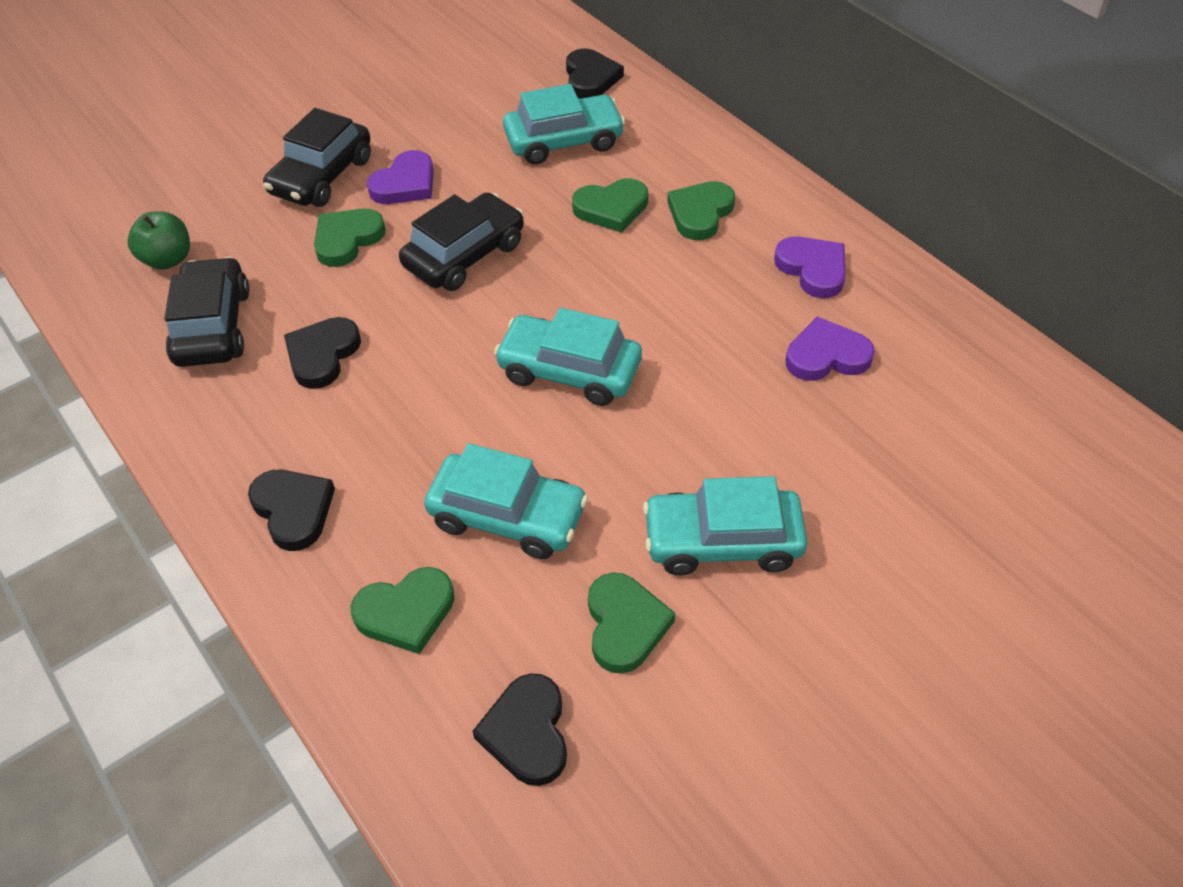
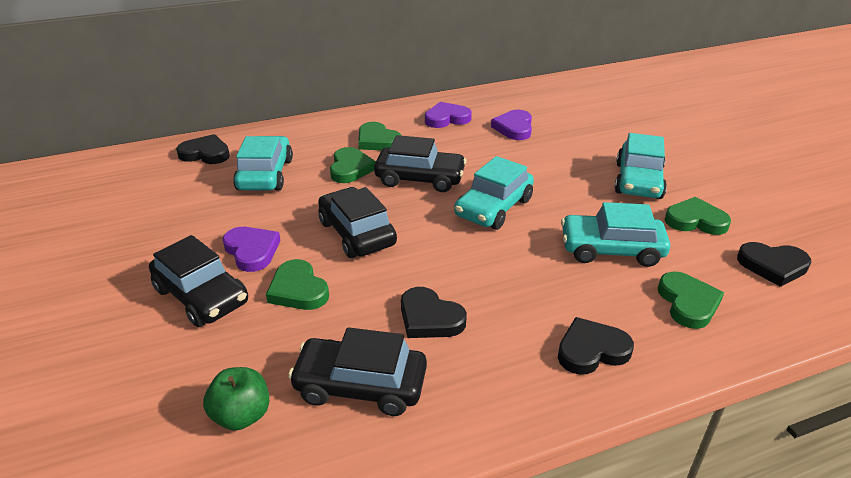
camera: 75 degrees left, 15 degrees down
turquoise car [424,443,588,559] -> turquoise car turned 120 degrees counterclockwise [561,202,670,267]
none -> black car [374,135,467,192]

